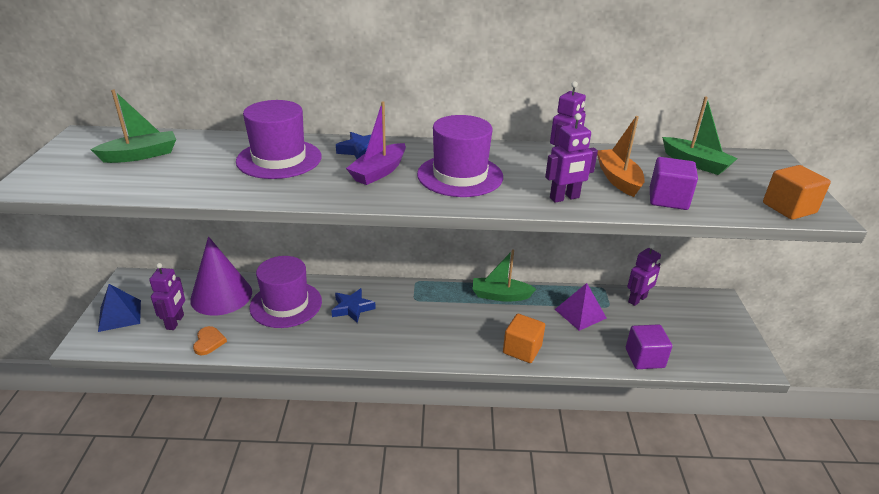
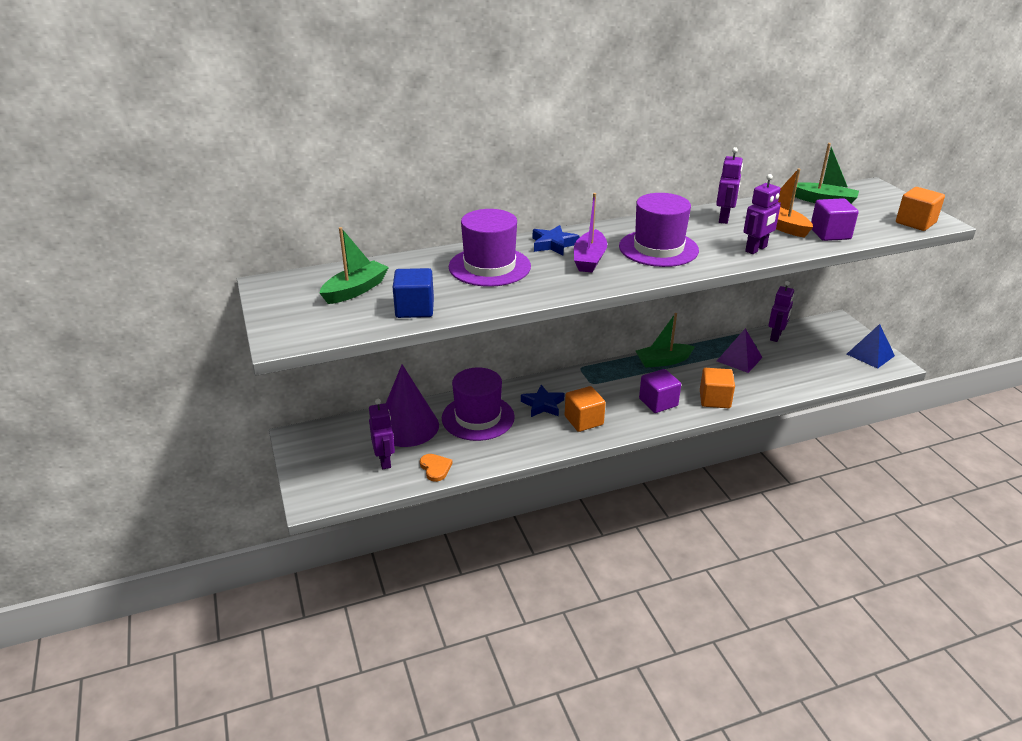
camera: 20 degrees left, 0 degrees up
blue pyramid [98,284,141,332] -> blue pyramid moved to [847,324,895,369]
purple cube [626,324,672,369] -> purple cube moved to [639,369,681,413]
none -> blue cube [393,268,434,318]
none -> orange cube [565,386,606,432]

